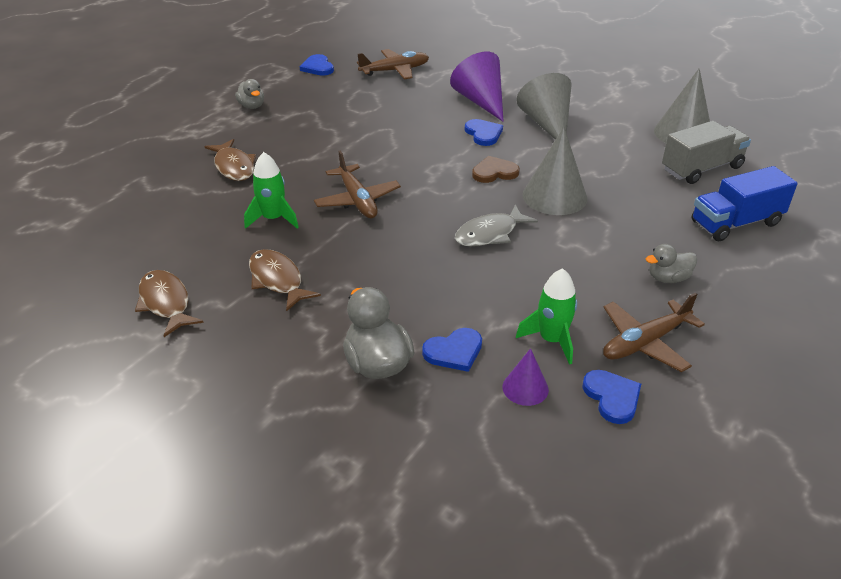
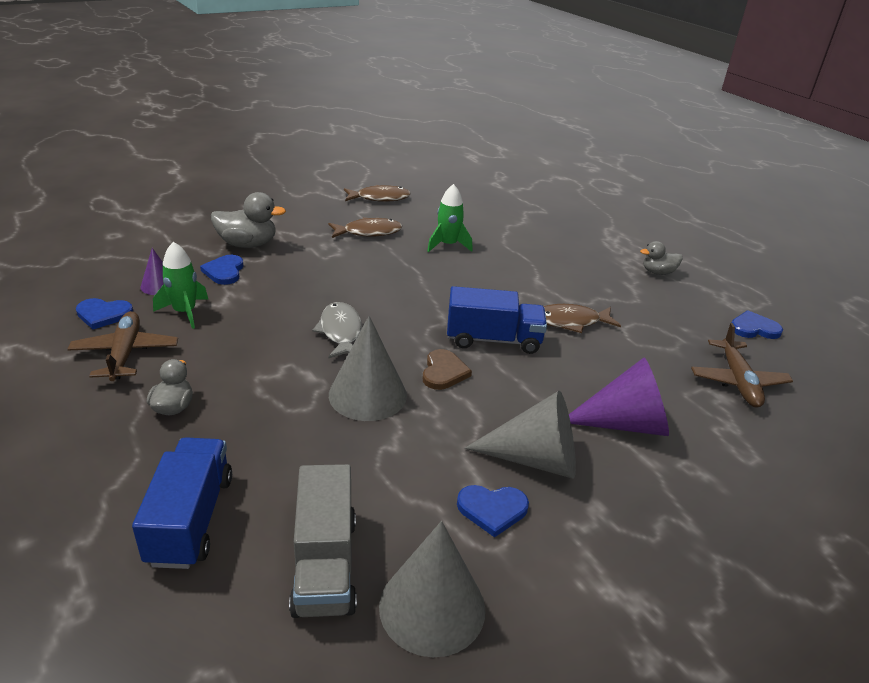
camera: 110 degrees right, 5 degrees down
brown fish [205,139,256,181] -> brown fish moved to [543,304,621,333]
brown plane [314,150,401,218] -> none
blue heart [465,119,503,146] -> blue heart moved to [457,485,529,538]
none -> blue truck [447,286,547,354]

